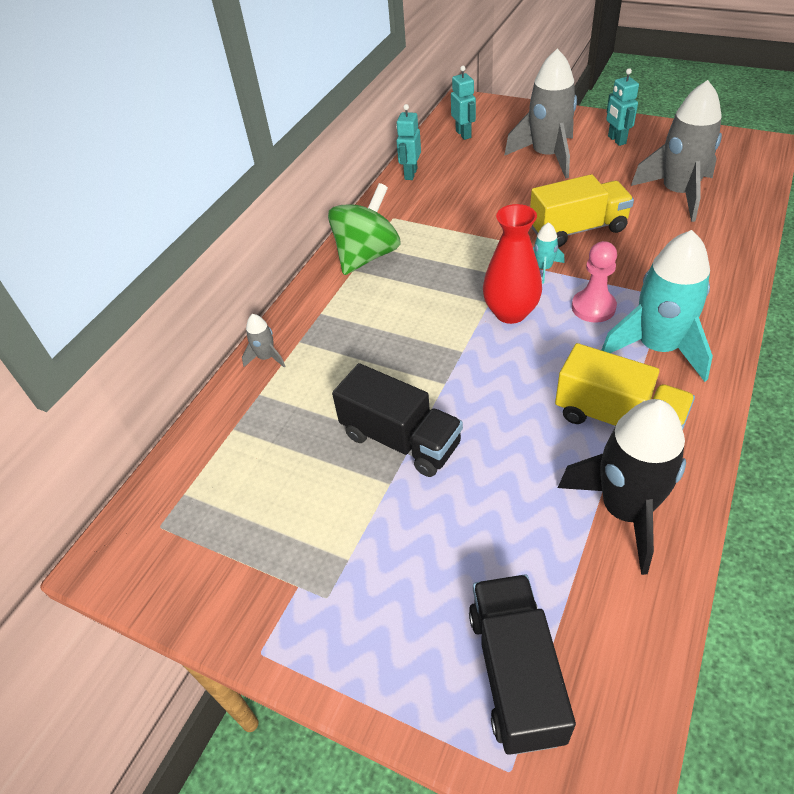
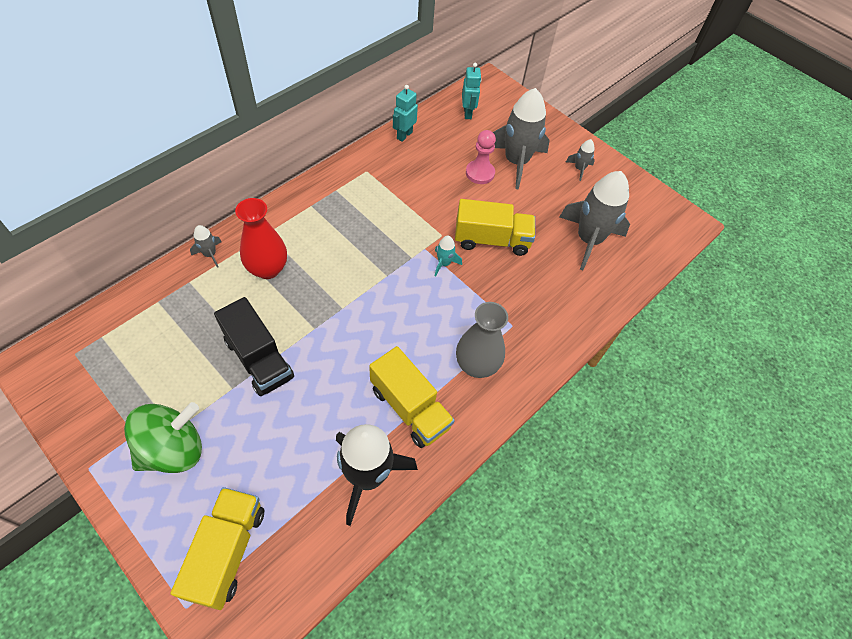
camera: 10 degrees right, 10 degrees up
green spinning top [328,183,400,275] -> green spinning top moved to [124,402,202,473]
black truck [469,574,576,755] -> yellow truck [171,487,264,610]
red vase [483,204,542,324] -> red vase moved to [235,198,287,279]
pink pawn [572,241,617,323] -> pink pawn moved to [466,130,496,184]
turquoise rocket [602,230,713,382] -> grey vase [456,302,508,378]
turquoise robot [606,68,639,146] -> grey rocket [566,139,595,181]

